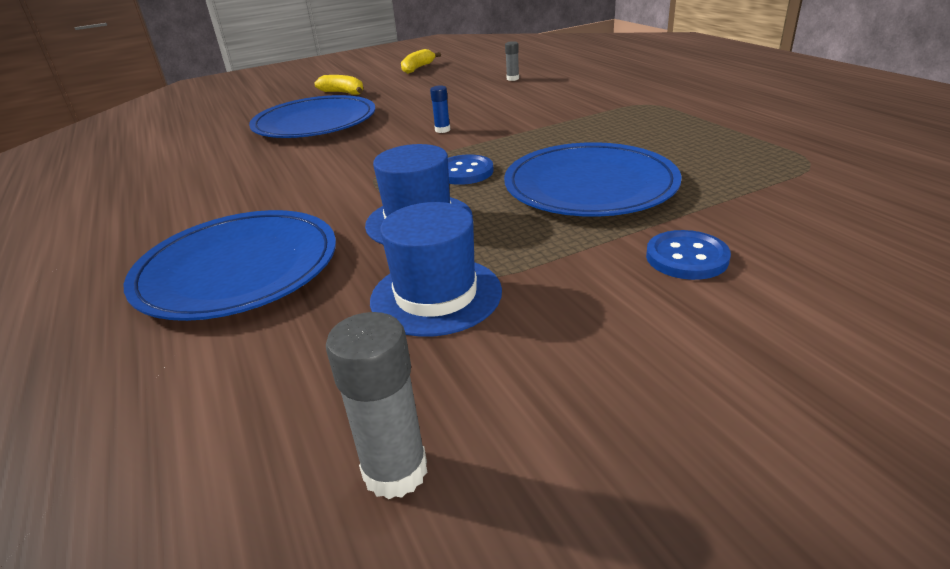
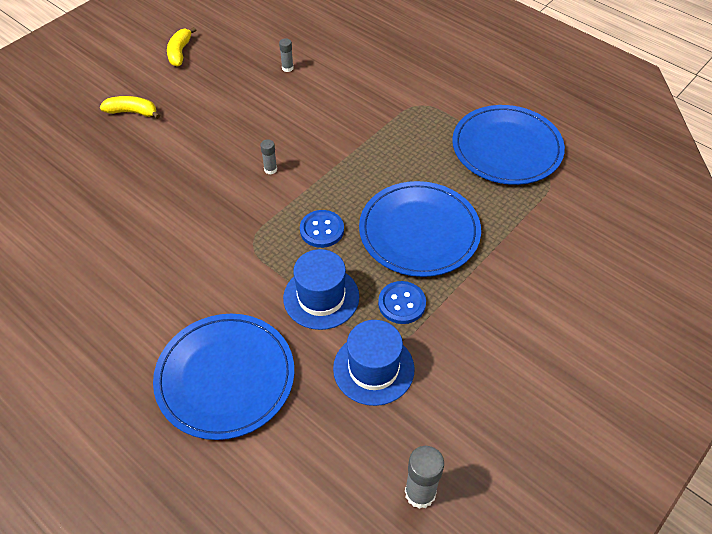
camera: 25 degrees left, 20 degrees up
blue plate [249,95,376,138] -> blue plate moved to [452,105,565,185]
blue glue stick [430,86,450,133] -> grey glue stick [260,139,277,175]
blue button [646,230,731,280] -> blue button moved to [378,281,426,324]

